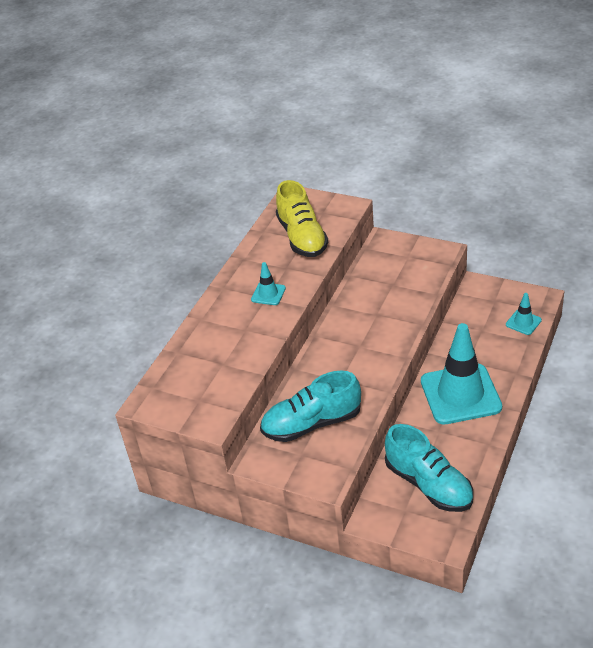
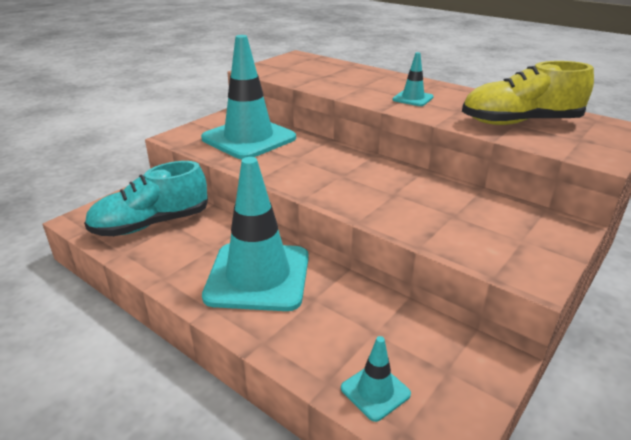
camera: 100 degrees right, 10 degrees down
turquoise shoe [260,371,361,442] -> turquoise traffic cone [201,35,296,159]

